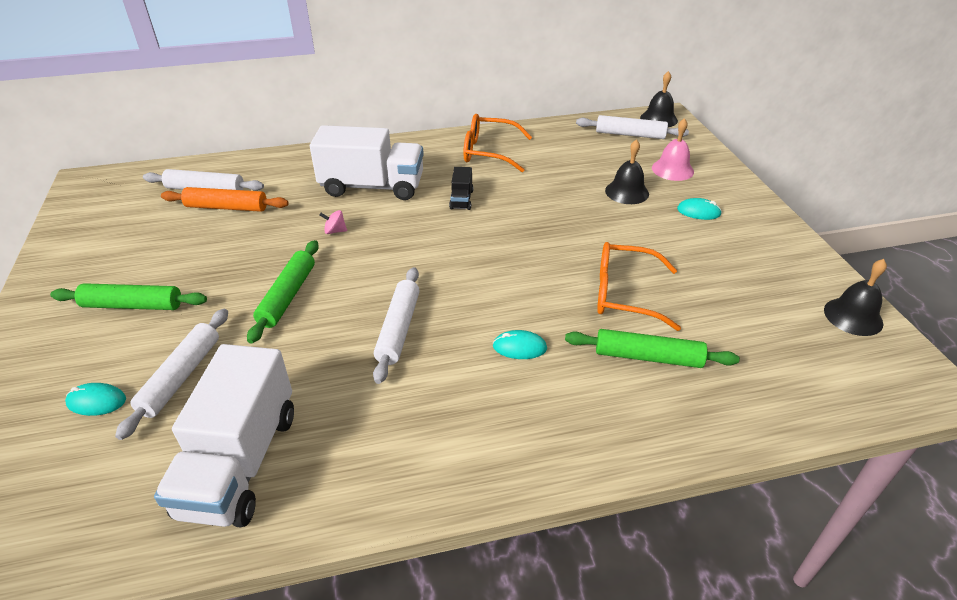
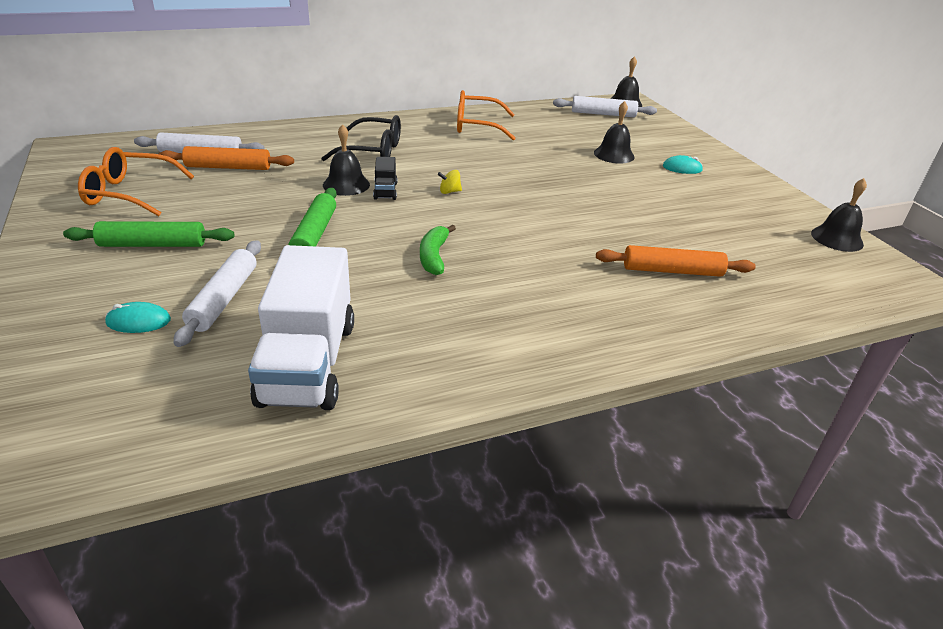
camera: 10 degrees left, 5 degrees down
white truck [310,125,424,200] -> black glasses [321,115,401,161]
pink spinning top [320,210,347,234] -> black bell [323,124,370,196]
white rolling pin [373,267,420,384] -> green banana [420,225,456,275]
black truck [449,167,473,210] -> black truck moved to [373,157,397,200]
turquoise mouse [493,330,547,359] -> none
green rolling pin [565,329,740,368] -> orange rolling pin [596,245,756,277]
orange glasses [597,242,681,331] -> orange glasses moved to [78,147,194,216]
pink bell [652,118,694,181] -> none
none -> yellow spinning top [438,170,462,194]

